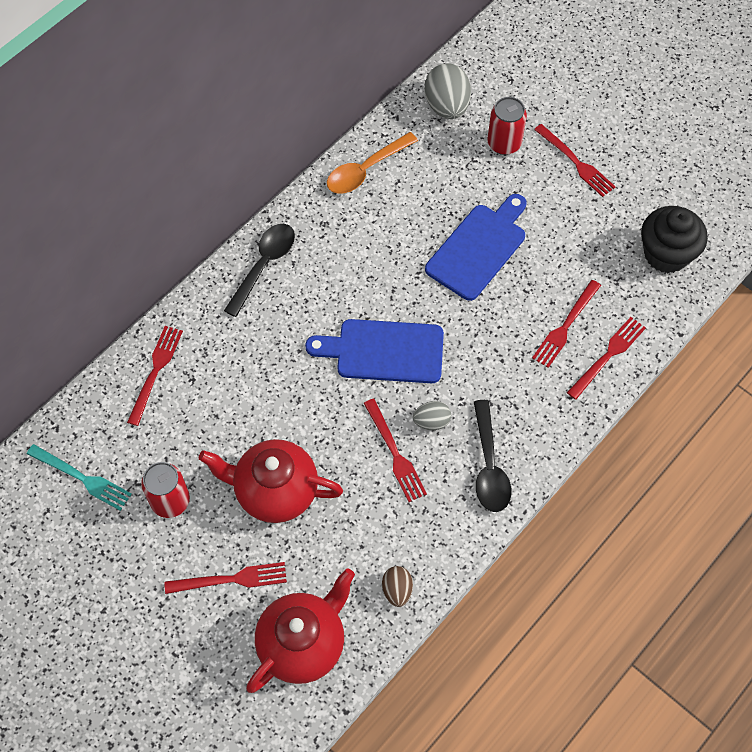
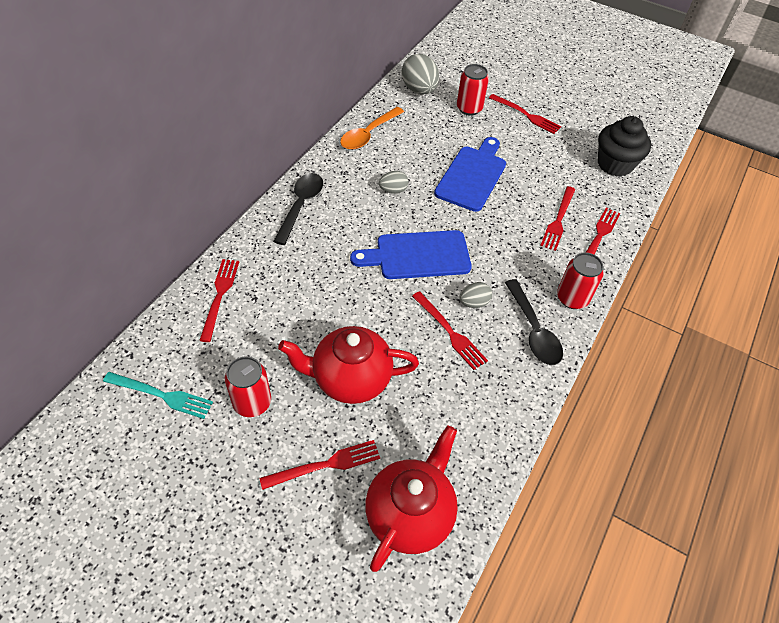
camera: 15 degrees left, 10 degrees down
brown egg [382,566,413,607] -> none
none -> grey egg [379,171,409,194]
none -> red can [557,252,604,309]

